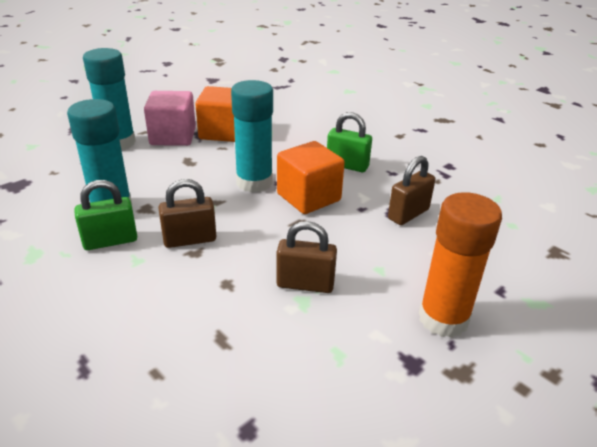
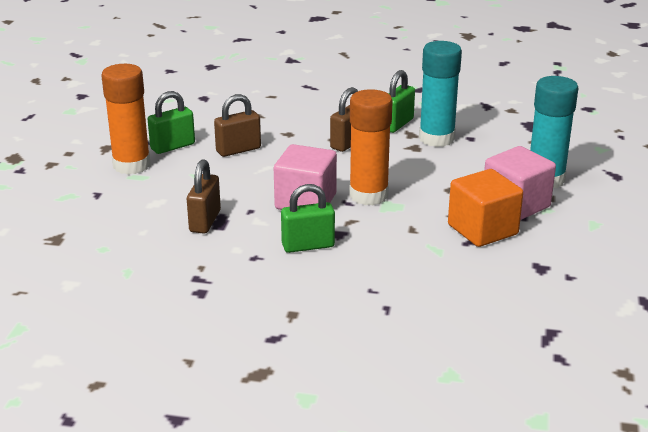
camera: 145 degrees right, 5 degrees down
turquoise glue stick [231,80,273,192] -> orange glue stick [349,89,393,205]
orange cube [277,141,345,214] -> pink cube [274,144,337,210]
none -> green padlock [148,91,195,154]

